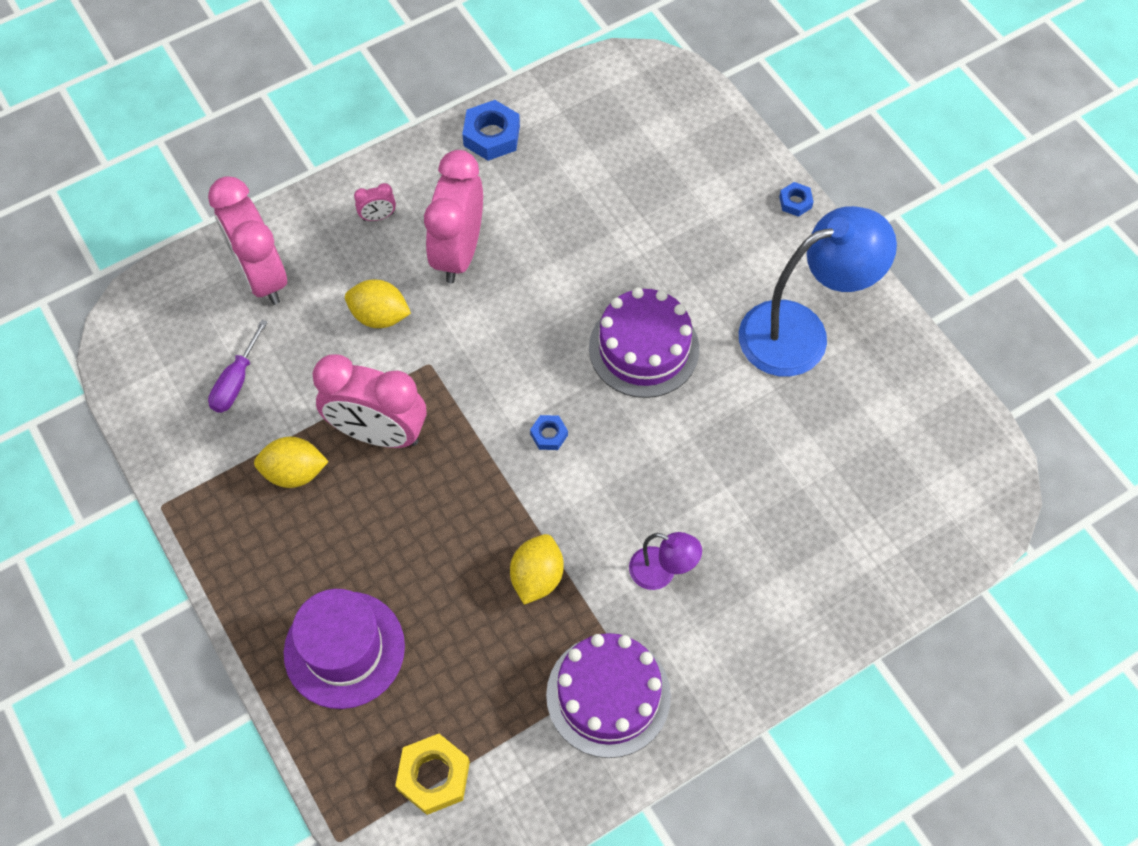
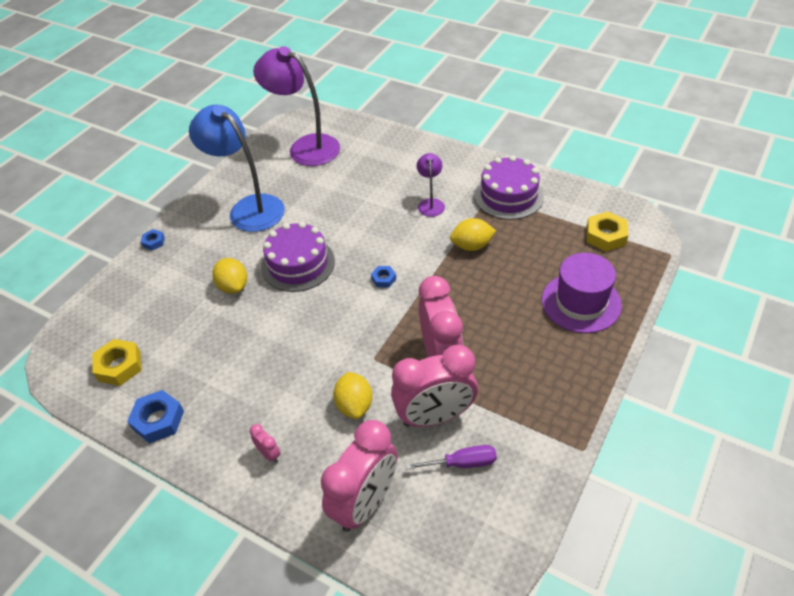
camera: 115 degrees left, 15 degrees down
yellow lemon [254,437,329,488] -> yellow lemon moved to [212,258,247,294]
pink clock [424,150,483,283] -> pink clock moved to [391,345,478,427]
none -> yellow nut [92,339,142,386]
none -> purple lamp [253,46,340,166]

